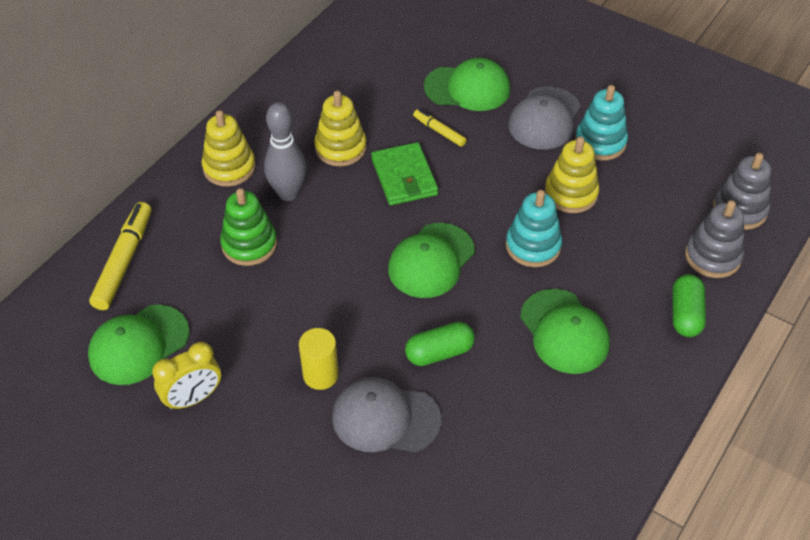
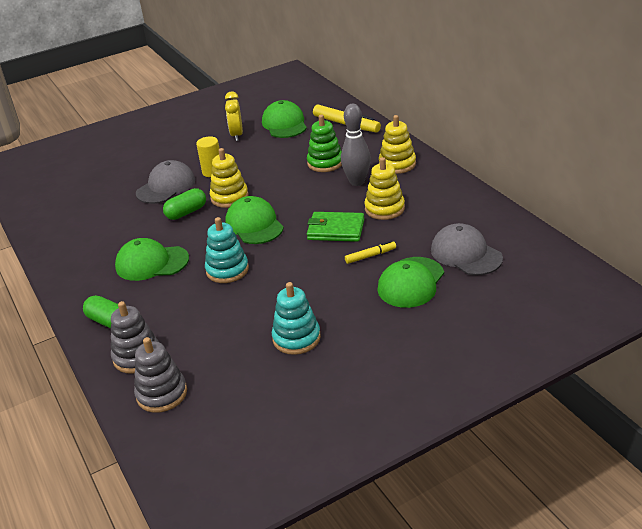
camera: 120 degrees right, 15 degrees down
green capsule [405,322,475,366] -> green capsule turned 45 degrees clockwise [163,188,206,220]
grey cap [508,86,581,149] -> grey cap moved to [431,223,503,276]
yellow stacking toy [545,137,599,213] -> yellow stacking toy moved to [210,148,249,208]

